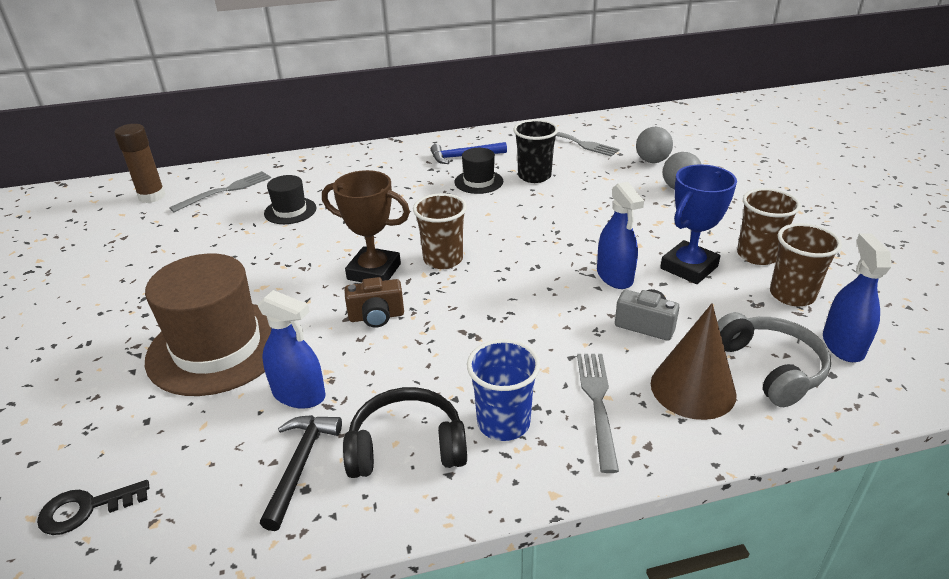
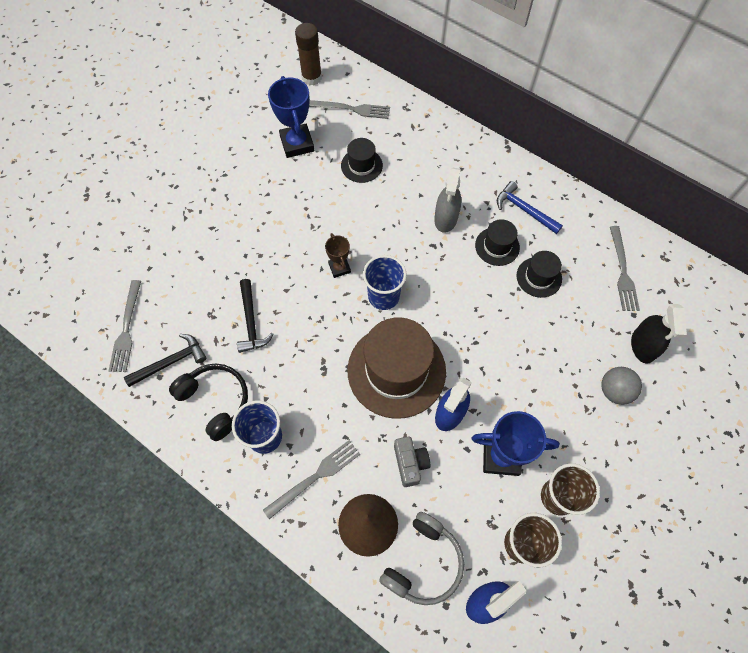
camera: 50 degrees right, 30 degrees up
black key [37,480,149,535] -> none
brown hat [145,254,271,396] -> brown hat moved to [348,317,446,419]
blue spray bottle [257,290,326,409] -> none
brown trophy [322,170,410,282] -> brown trophy [325,233,351,278], size x0.57
brown camera [345,277,404,328] -> none
brown cup [413,193,467,269] -> blue cup [363,255,407,310]
black cup [513,119,558,183] -> black hat [516,251,562,298]
grey ball [636,127,673,163] -> black spray bottle [631,304,687,364]
none -> grey fork [109,280,141,372]
none -> black hammer [237,279,274,353]
none -> blue trophy [268,76,314,158]
none -> grey spray bottle [434,168,461,233]

